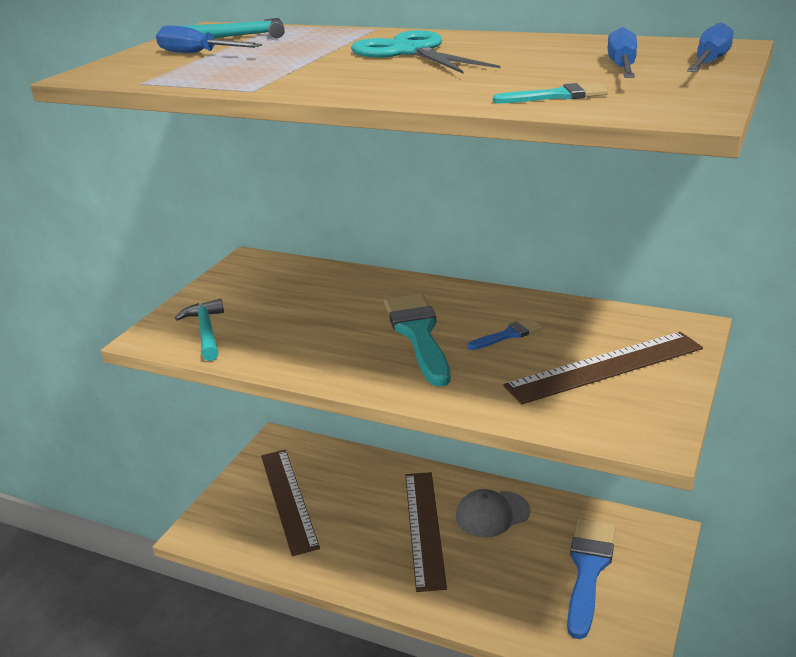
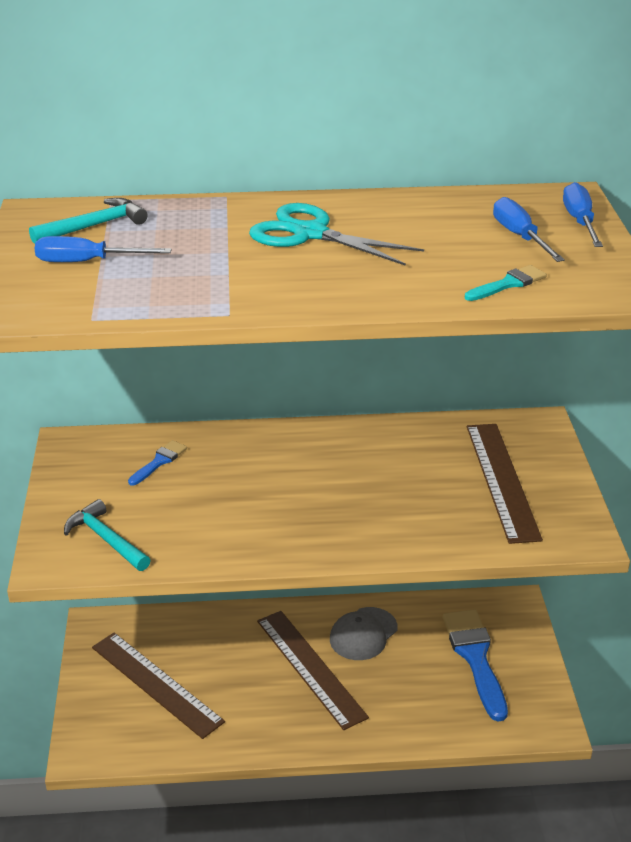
camera: 30 degrees left, 5 degrees up
turquoise brush [384,293,450,387] -> none
blue brush [467,318,542,350] -> blue brush moved to [128,440,187,486]
brown ruler [503,332,703,404] -> brown ruler turned 45 degrees counterclockwise [467,424,543,544]

